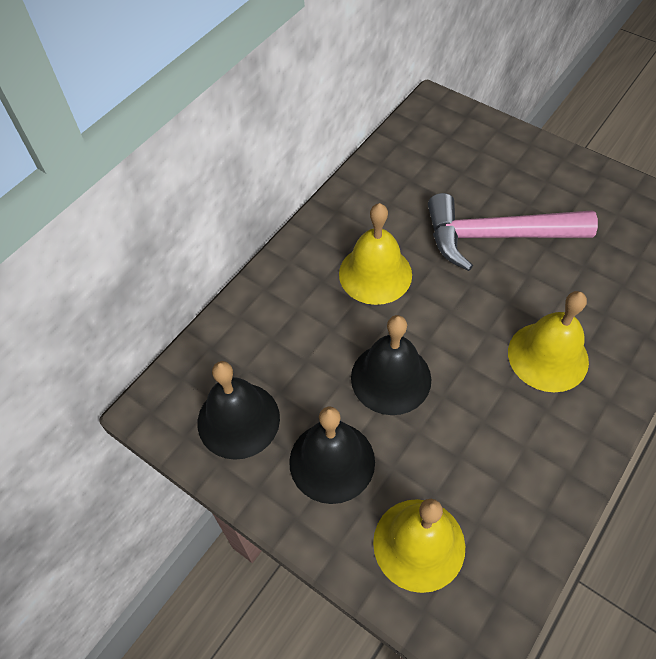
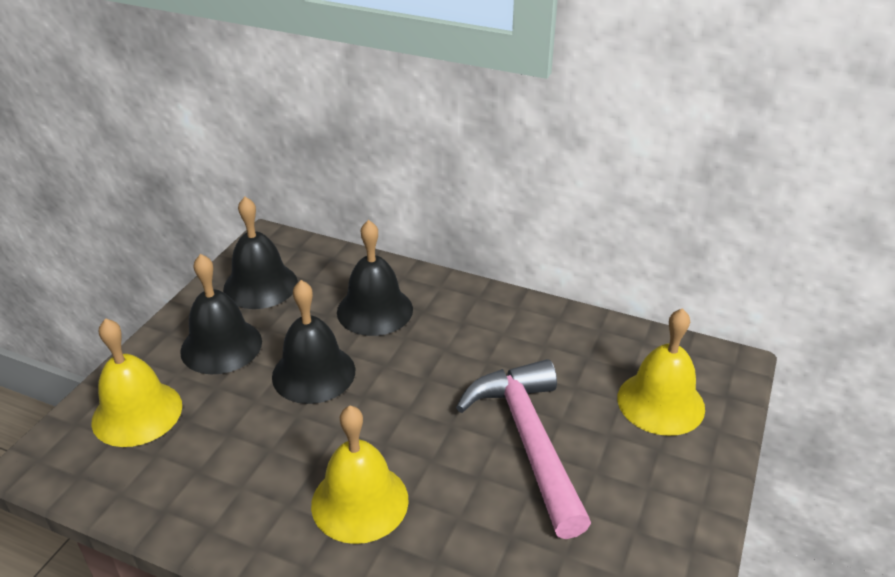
camera: 75 degrees right, 20 degrees down
yellow bell [339,203,412,305] -> yellow bell moved to [617,308,705,436]
none -> black bell [337,220,413,336]

